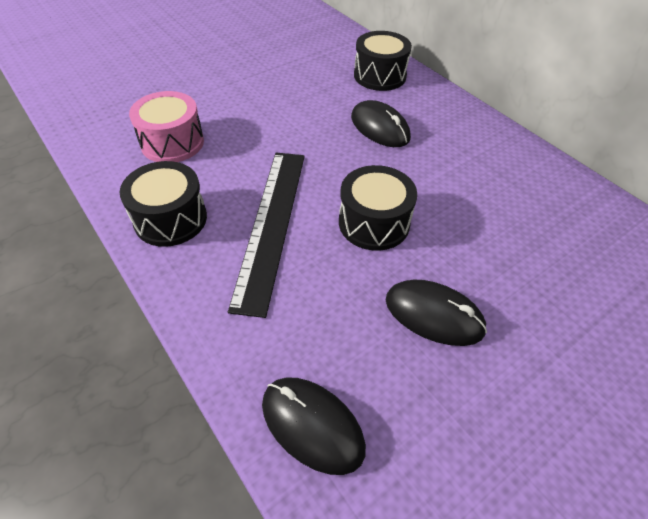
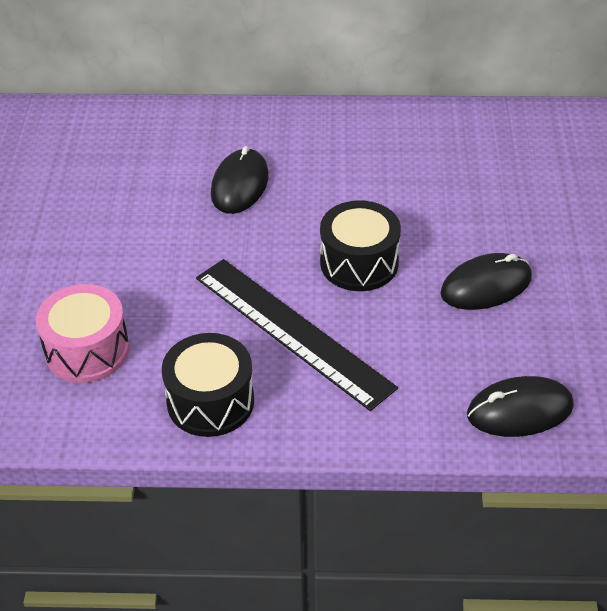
camera: 50 degrees left, 5 degrees down
black mouse [351,100,411,147] -> black mouse turned 75 degrees counterclockwise [211,146,269,214]
black drum [354,31,412,91] -> none

